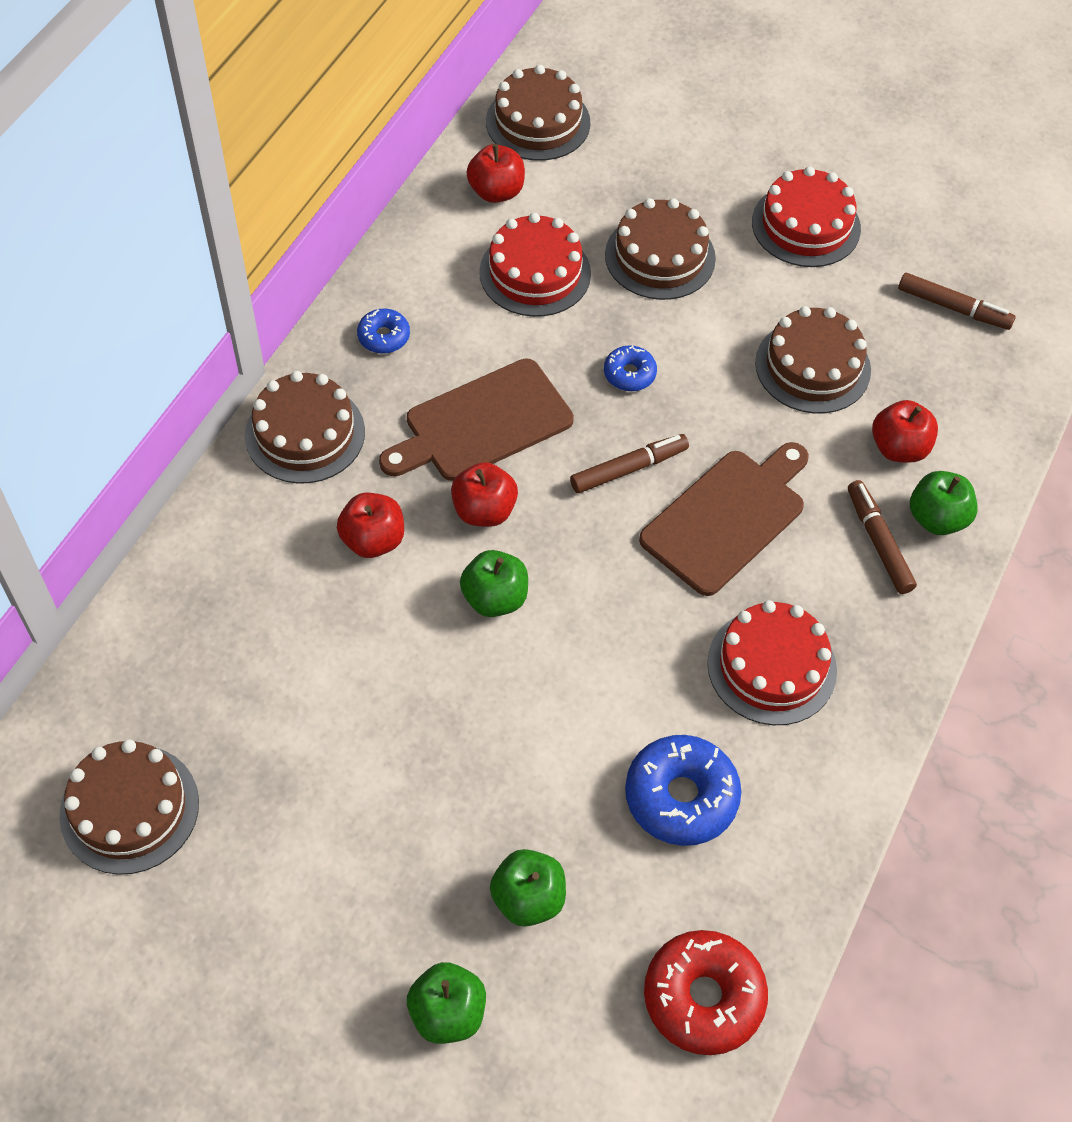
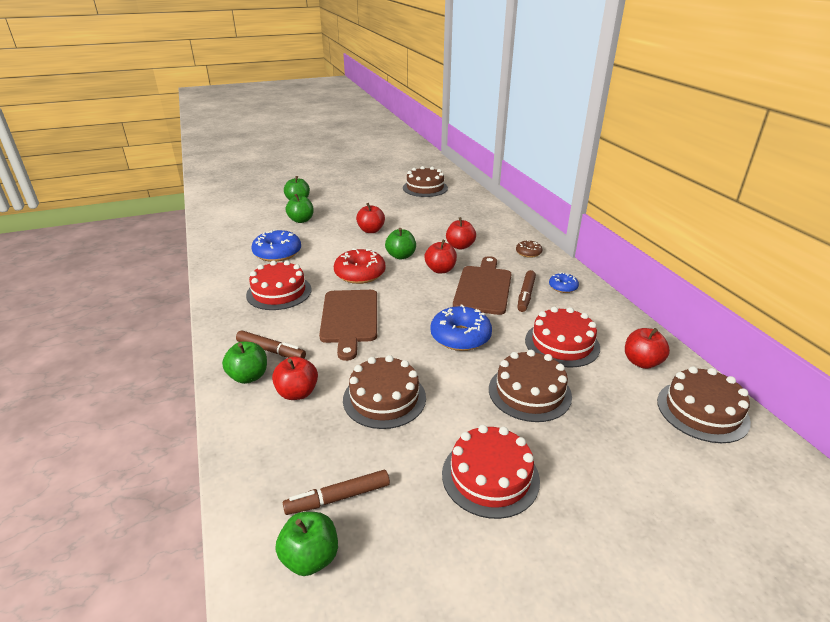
camera: 135 degrees right, 25 degrees down
brown cake [245,371,365,484] -> brown donut [516,240,543,258]
brown marker [570,434,689,493] -> brown marker moved to [517,270,536,312]
blue donut [604,345,657,391] -> blue donut [430,304,492,351], size x1.85
red donut [644,930,768,1055] -> red donut moved to [334,248,385,284]
none -> green apple [275,512,338,576]
none -> red apple [356,203,385,233]

